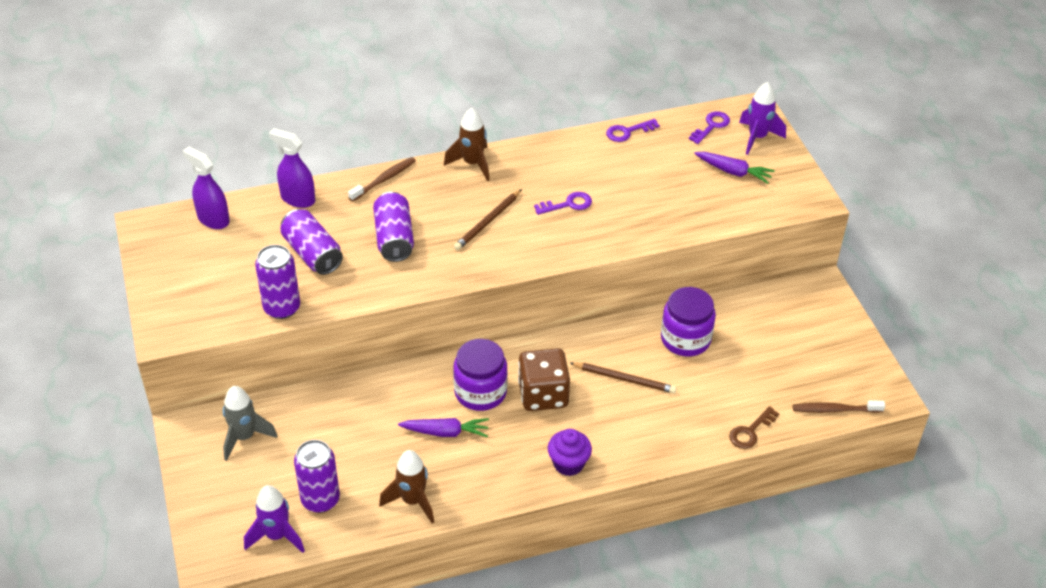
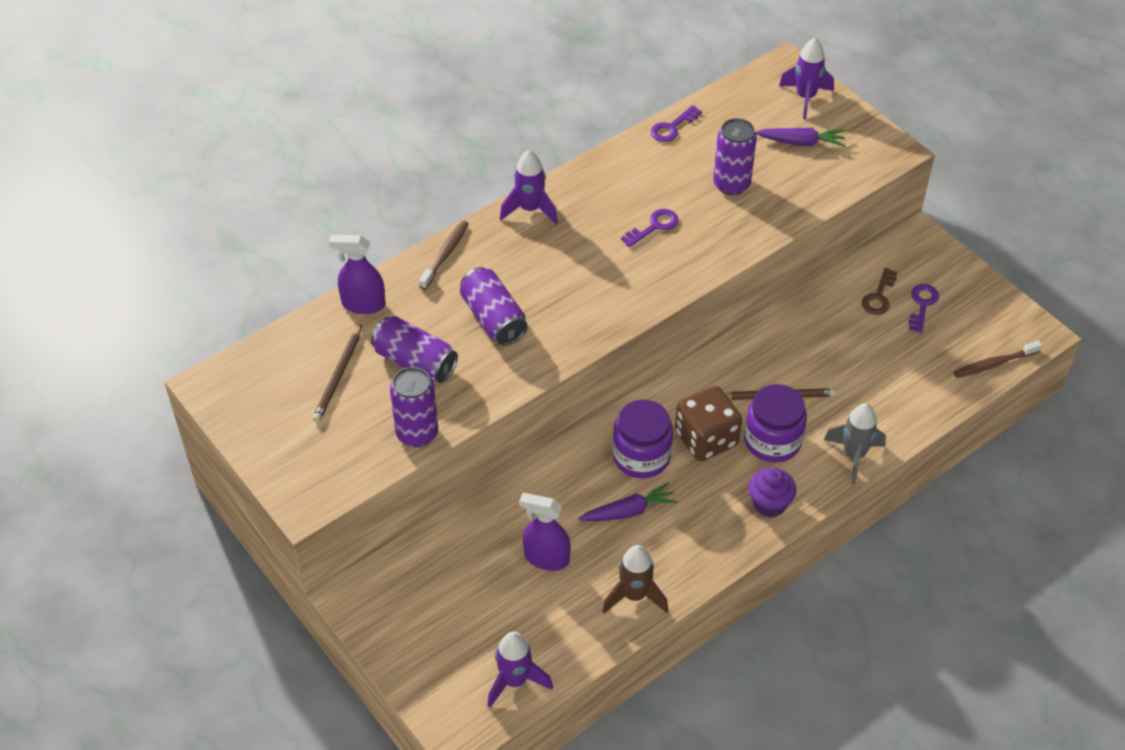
camera: 20 degrees left, 5 degrees up
purple spray bottle [183,147,230,229] -> purple spray bottle moved to [519,493,571,571]
grey rocket [223,386,277,461] -> grey rocket moved to [824,403,886,485]
purple can [294,440,340,513] -> purple can moved to [713,118,757,195]
brown rocket [444,108,490,181] -> purple rocket [500,150,558,224]
brown pencil [454,189,522,250] -> brown pencil moved to [313,324,362,422]
purple jar [661,287,716,356] -> purple jar moved to [744,384,807,463]
purple key [689,111,730,144] -> purple key moved to [909,284,939,333]
brown key [729,406,779,449] -> brown key moved to [862,268,897,315]

